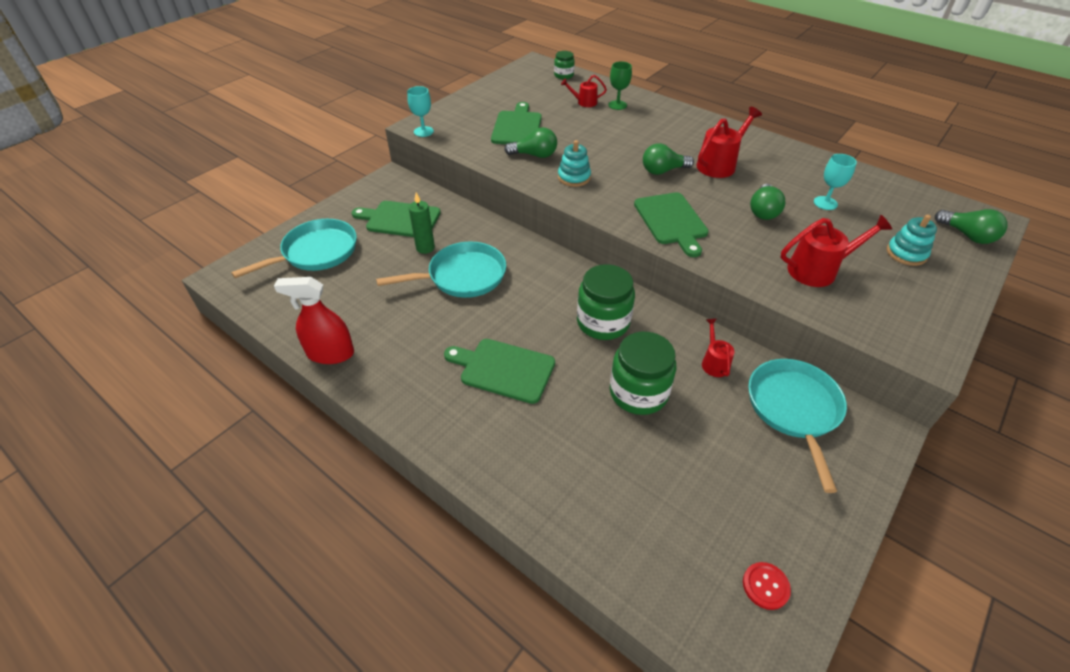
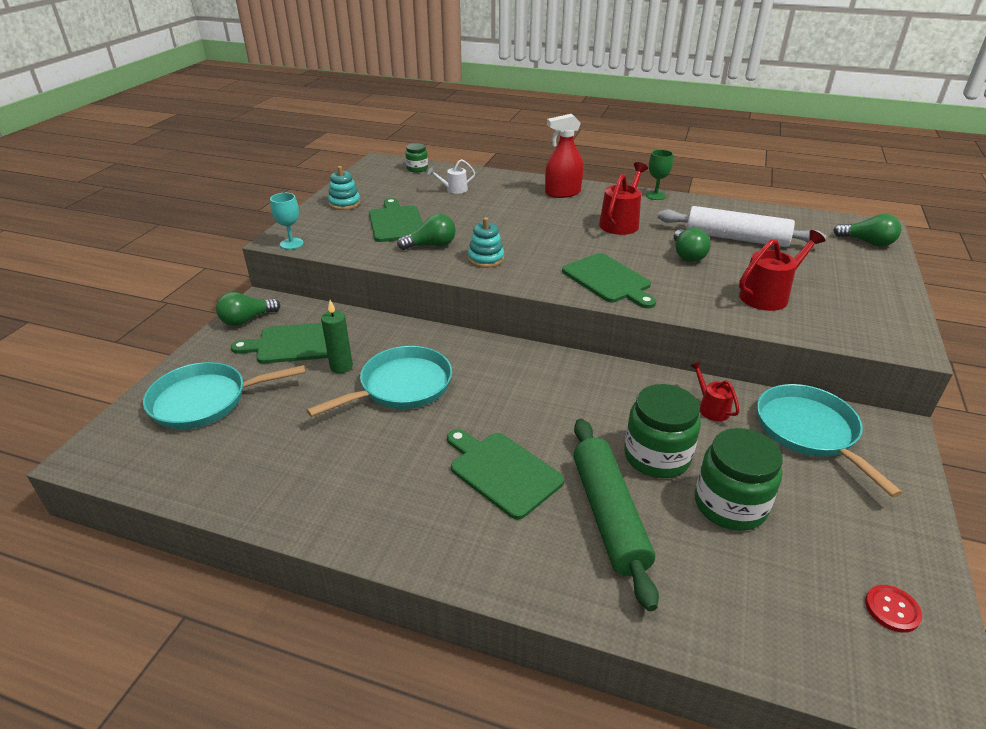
camera: 20 degrees left, 10 degrees down
turquoise pan [231,219,357,278] -> turquoise pan turned 135 degrees counterclockwise [143,362,306,429]
red spray bottle [274,277,354,364] -> red spray bottle moved to [545,114,583,198]
green cutting board [444,339,555,404] -> green cutting board turned 45 degrees clockwise [447,429,564,520]
red watering can [561,75,607,107] -> white watering can [427,159,475,194]
green jar [577,264,635,340] -> green jar moved to [695,428,783,531]
green goblet [608,61,632,110] -> green goblet moved to [646,150,673,200]
green light bulb [643,143,694,175] -> green light bulb moved to [216,292,280,326]
turquoise goblet [814,154,857,210] -> white rolling pin [658,206,826,247]
turquoise stacking toy [887,215,937,266] -> turquoise stacking toy moved to [328,166,361,210]
none -> green rolling pin [573,419,659,611]

